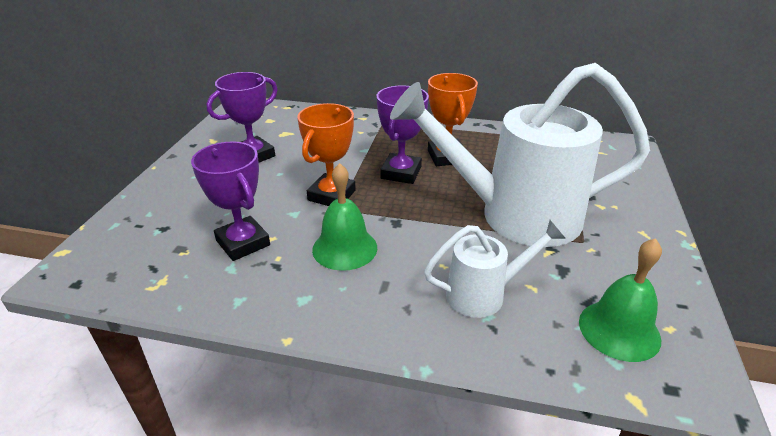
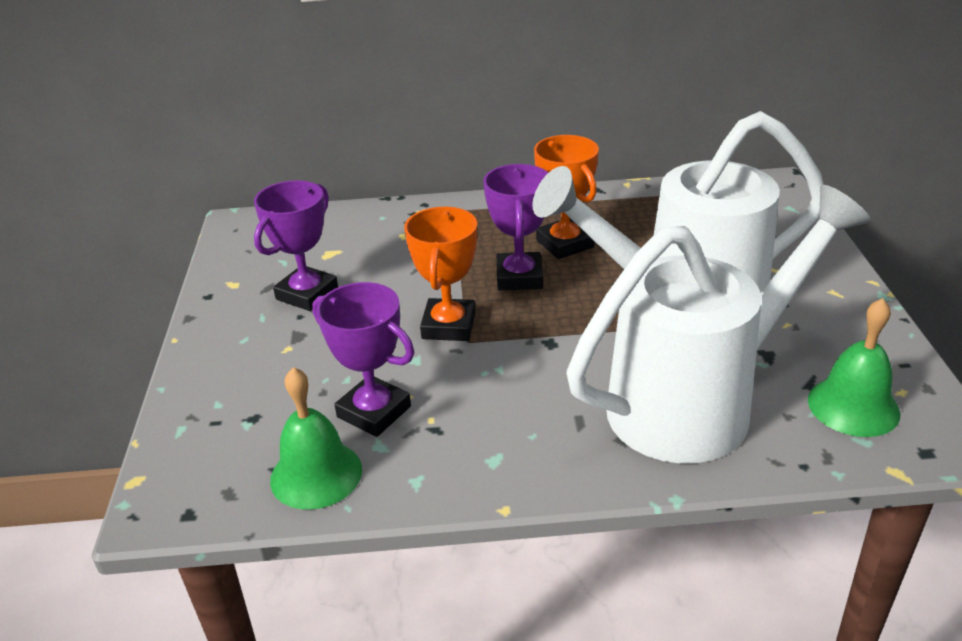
camera: 15 degrees left, 0 degrees up
green bell [312,163,377,271] -> green bell moved to [270,367,362,510]
white watering can [424,220,566,318] -> white watering can [567,185,871,464], size x2.06

